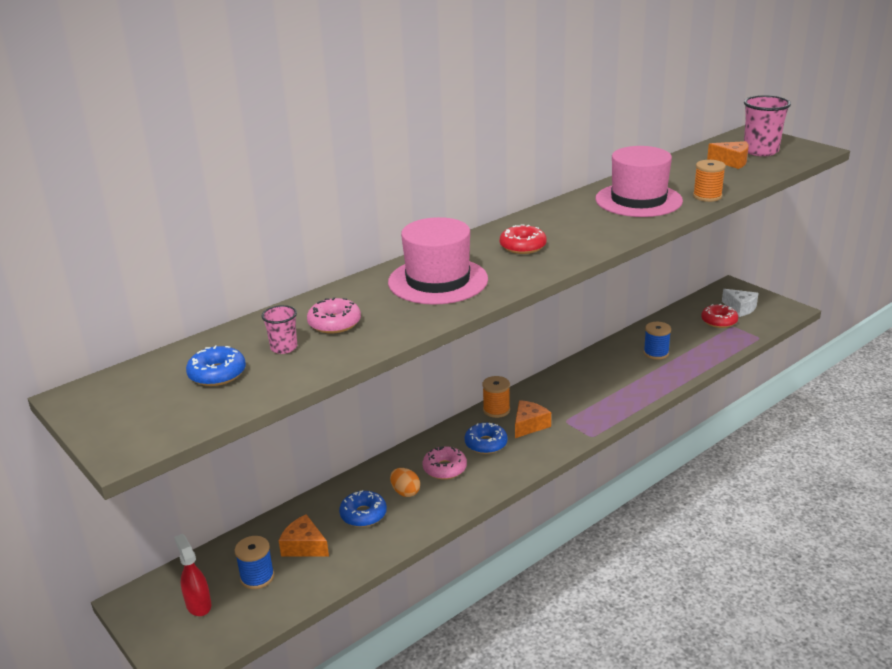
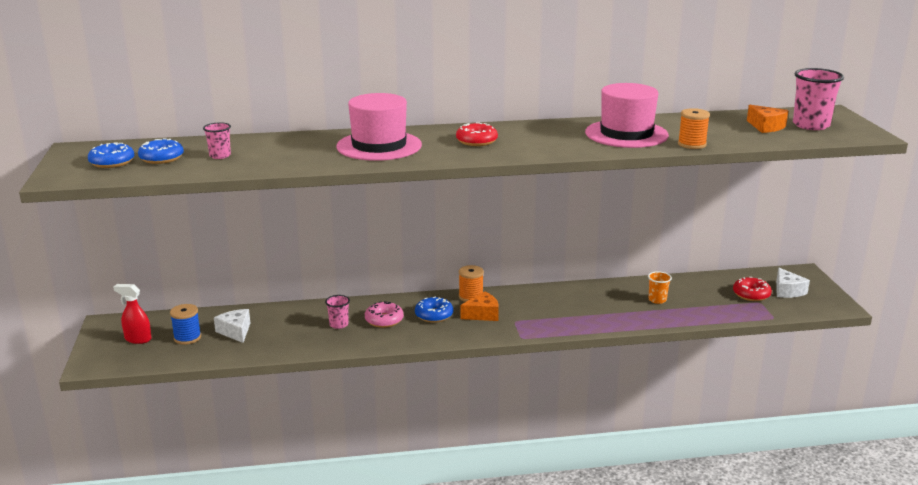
camera: 30 degrees right, 5 degrees down
red spray bottle [174,534,211,616] -> red spray bottle turned 75 degrees counterclockwise [113,284,152,344]
orange cheese [279,514,329,557] -> white cheese [214,309,250,343]
pink donut [307,297,361,334] -> none
blue donut [339,490,387,527] -> blue donut moved to [88,142,134,168]
orange egg [390,468,420,497] -> pink cup [325,295,350,329]
blue spool [644,322,671,360] -> orange cup [648,271,672,304]

